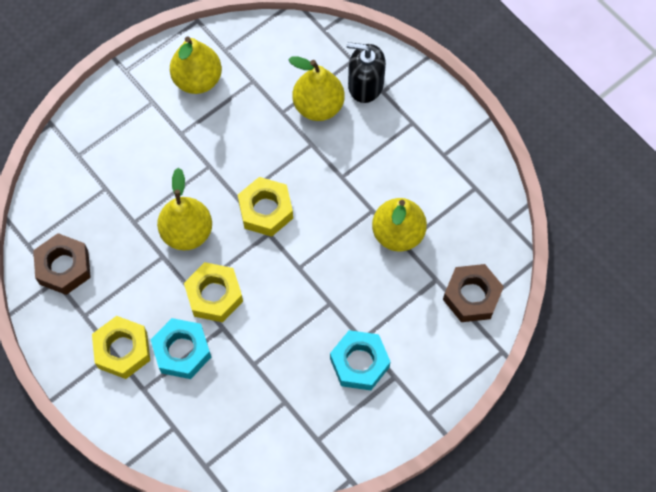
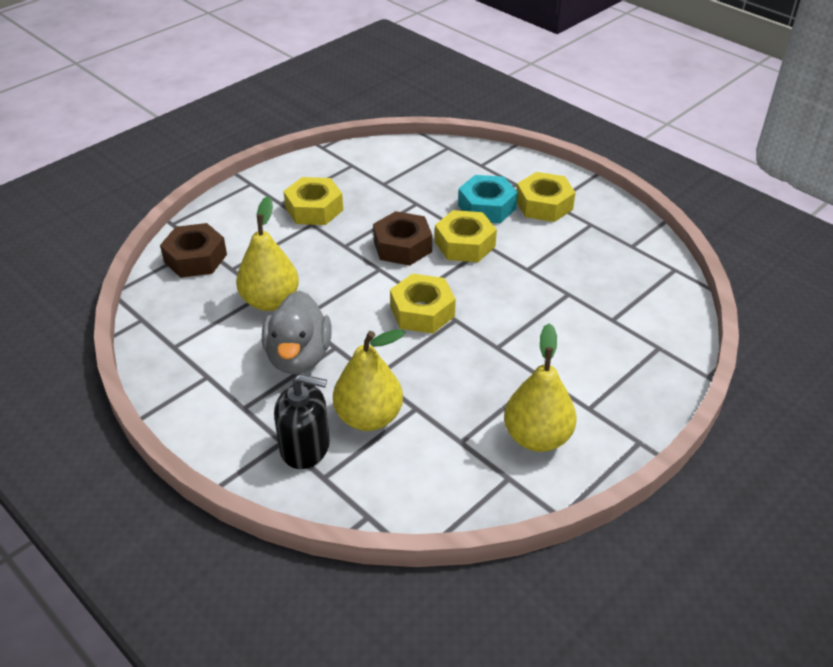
camera: 175 degrees right, 25 degrees down
brown nut [33,233,91,295] -> brown nut moved to [373,211,432,266]
yellow pear [157,168,212,250] -> none
turquoise nut [330,330,391,390] -> yellow nut [283,177,343,225]
none -> grey duck [262,291,332,374]

